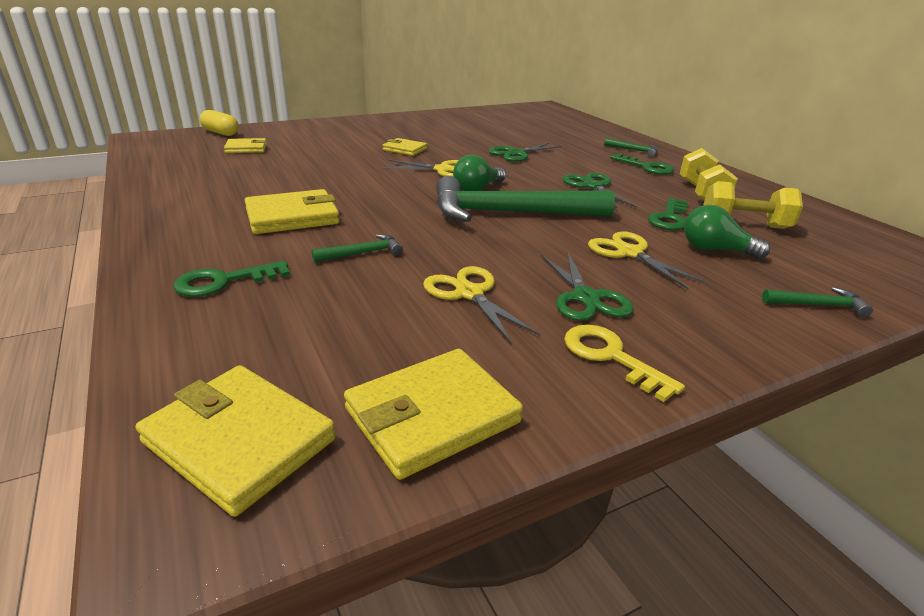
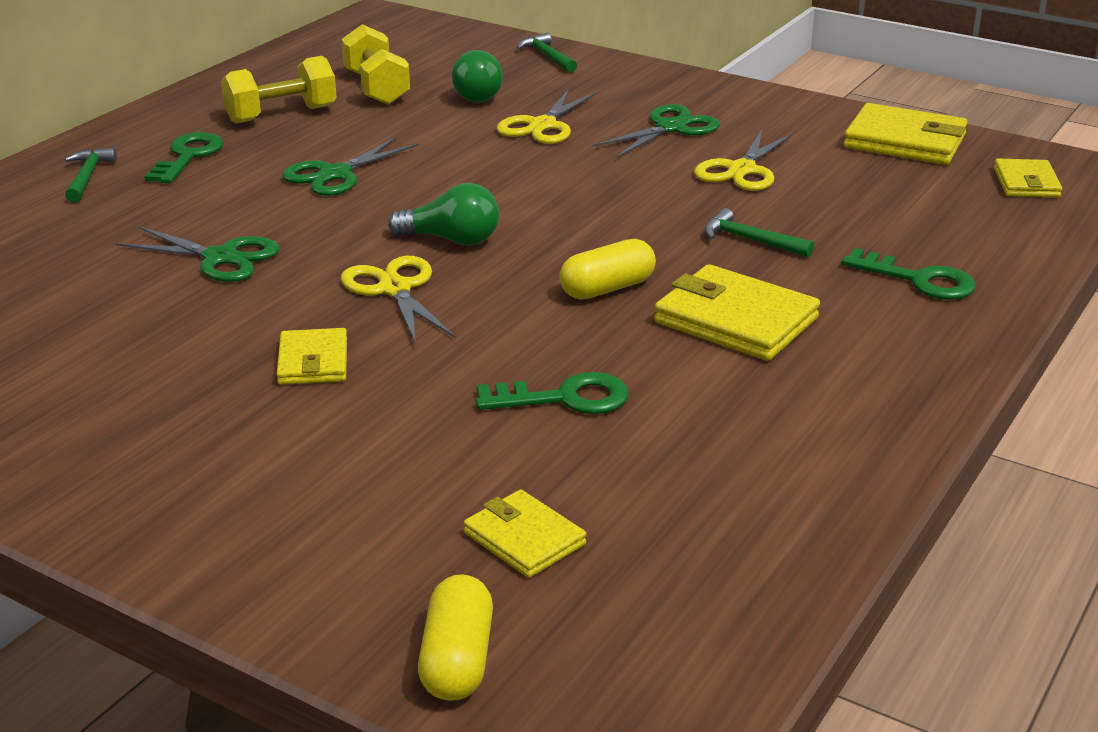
camera: 120 degrees left, 0 degrees up
yellow wallet [136,365,336,517] -> yellow wallet [994,158,1062,198], size x0.60
green hammer [436,176,615,222] -> none
yellow key [564,325,685,402] -> none
green key [648,198,688,230] -> green key moved to [476,372,629,414]
none -> yellow capsule [560,239,656,299]

